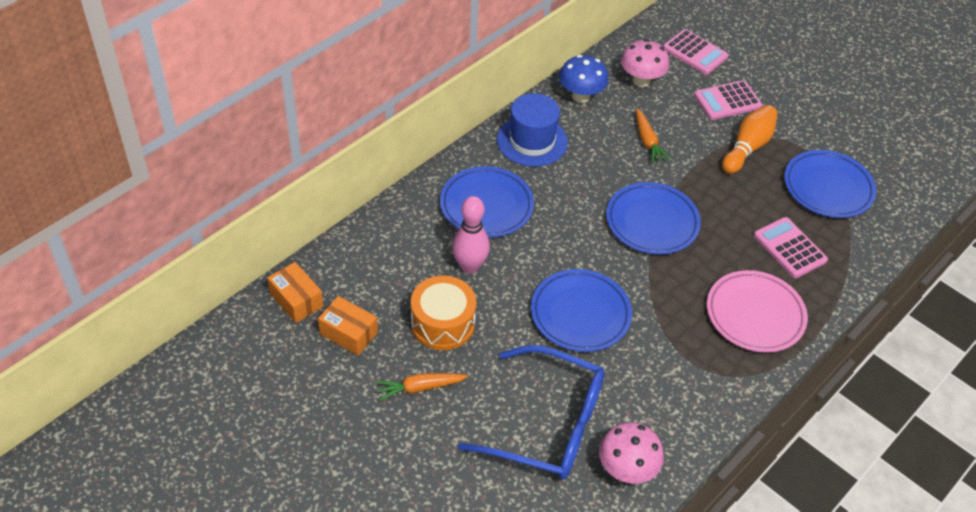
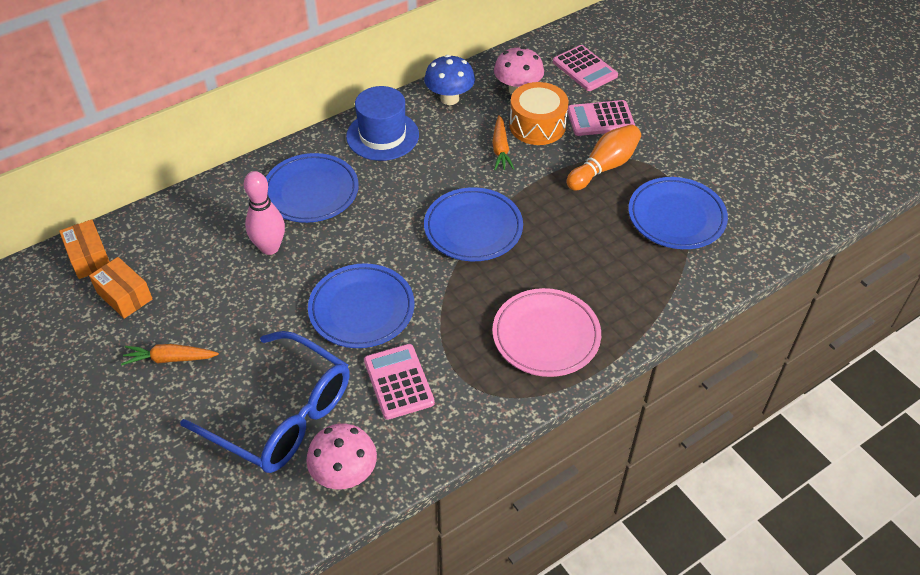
camera: 15 degrees right, 0 degrees up
orange drum [411,276,476,350] -> orange drum moved to [509,82,569,145]
pink calculator [754,217,828,278] -> pink calculator moved to [364,344,435,420]

